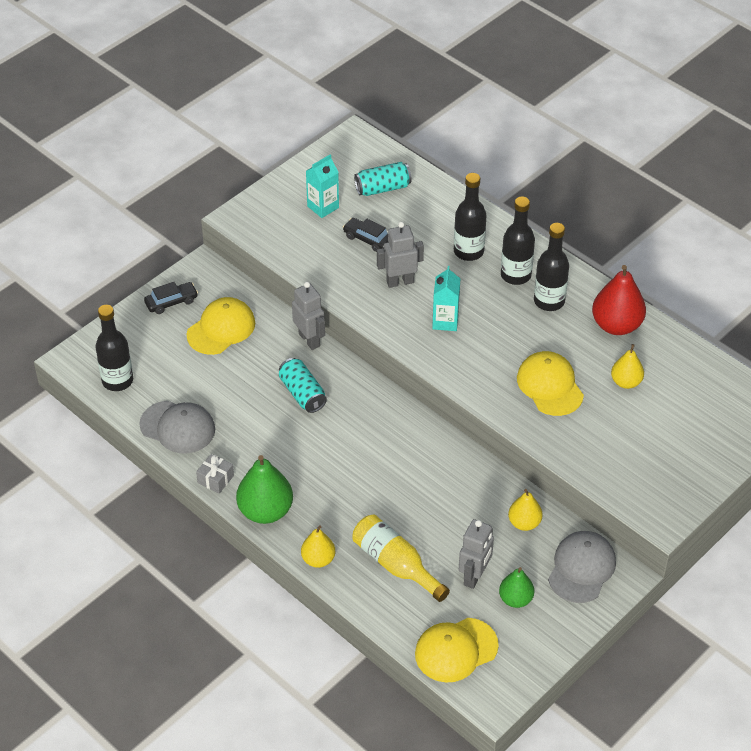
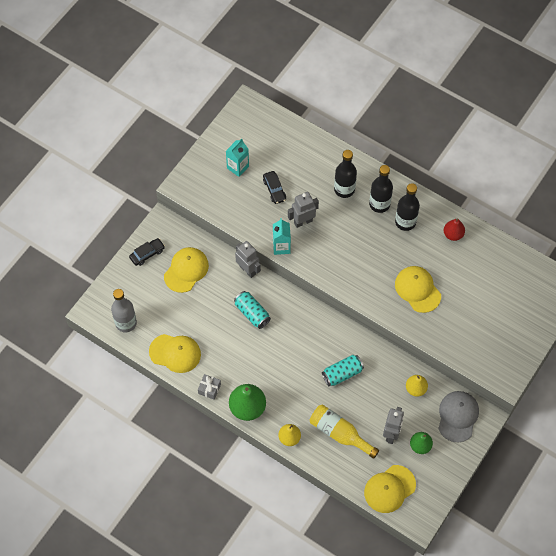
camera: 10 degrees left, 15 degrees up
black bottle [95,305,133,391] -> grey bottle [111,289,137,332]
grey cap [139,401,215,453] -> yellow cap [149,334,201,373]
black car [343,218,388,252] -> black car turned 135 degrees counterclockwise [263,171,286,204]
turquoise can [354,162,412,196] -> turquoise can moved to [322,355,364,386]
turquoise carton [432,266,460,331] -> turquoise carton moved to [273,218,291,255]
red pear [592,265,646,335] -> red pear [444,219,465,241], size x0.60
yellow pear [611,344,644,389] -> none

